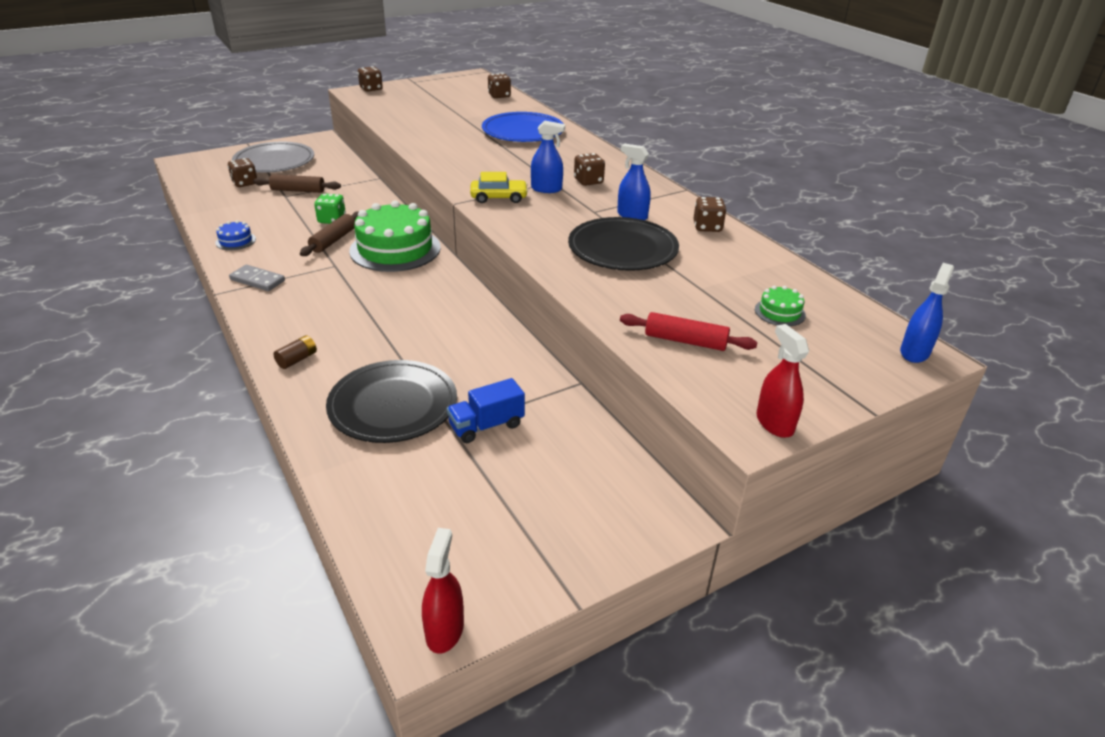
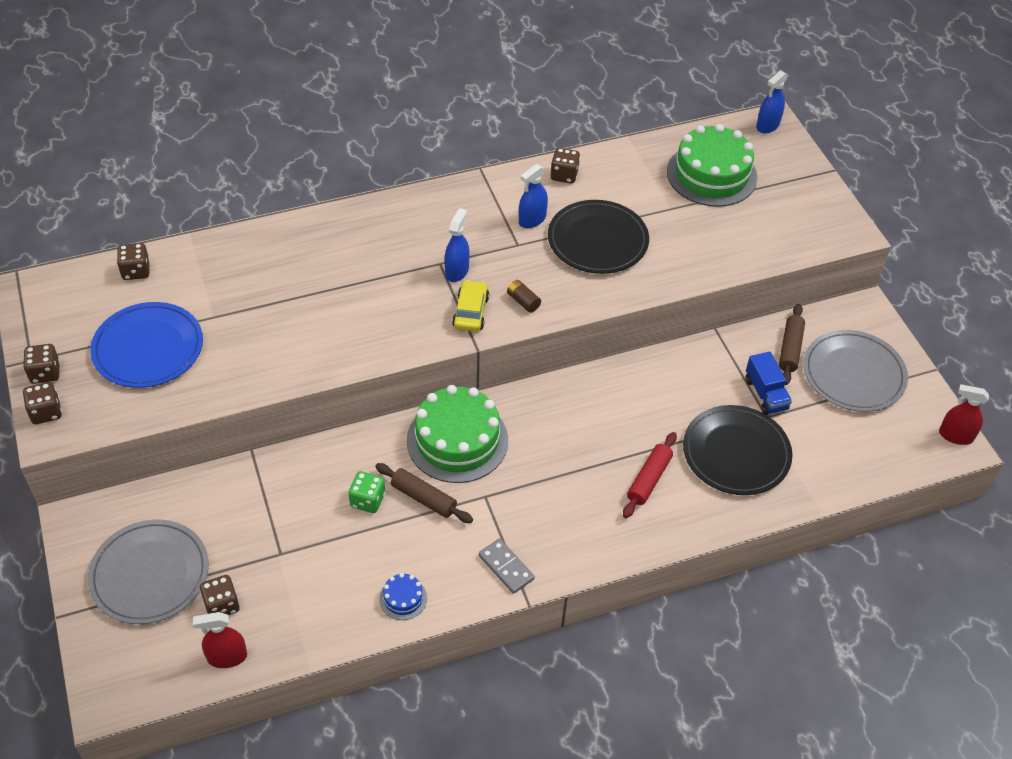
camera: 80 degrees left, 15 degrees up
grey domino [229,265,285,291] -> grey domino turned 75 degrees counterclockwise [479,538,535,594]
brown rolling pin [253,174,341,193] -> brown rolling pin moved to [779,304,805,385]
brown battery [274,335,317,369] -> brown battery moved to [507,280,541,313]
blue plate [482,112,564,142] -> blue plate moved to [90,302,203,388]
brown dice [574,153,605,186] -> brown dice moved to [23,344,60,384]
red rolling pin [620,312,758,351] -> red rolling pin moved to [623,432,677,518]
green cake [755,286,806,326] -> green cake [667,124,757,207], size x2.33
red spray bottle [757,324,809,438] -> red spray bottle moved to [193,612,247,668]
blue spray bottle [900,263,954,363] -> blue spray bottle turned 90 degrees counterclockwise [756,70,788,133]
none -> grey plate [803,330,908,412]

